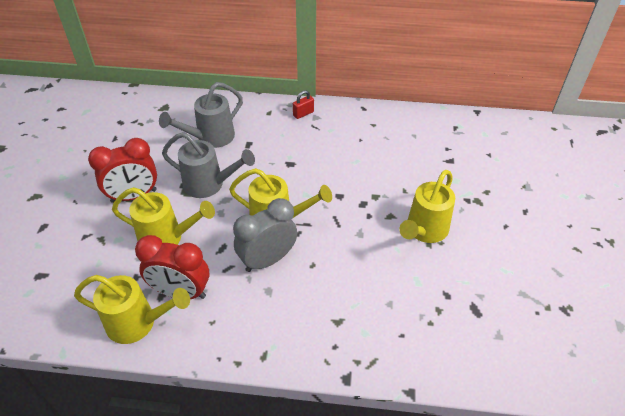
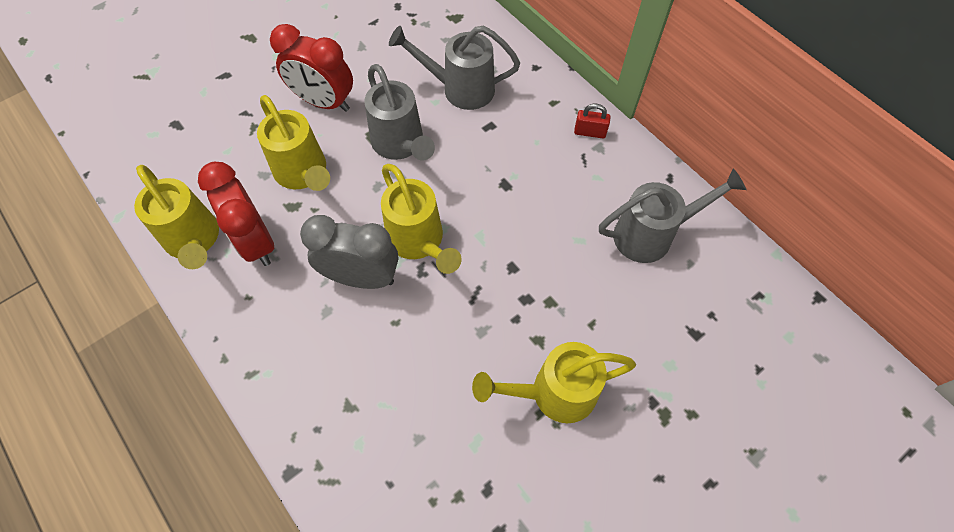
camera: 45 degrees right, 15 degrees up
none -> grey watering can [599,168,747,263]

